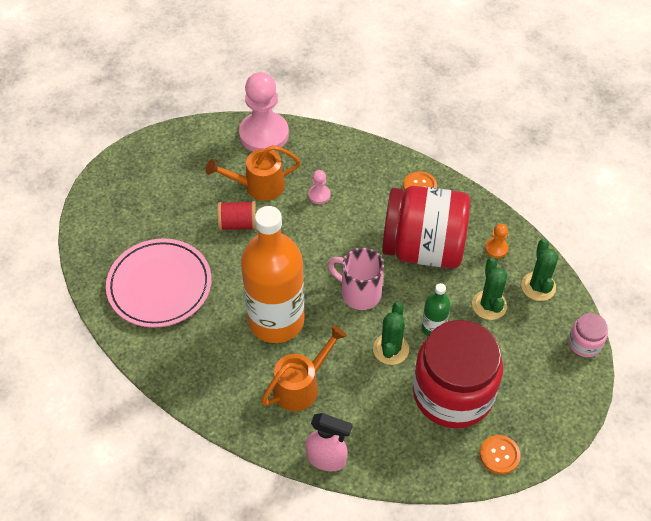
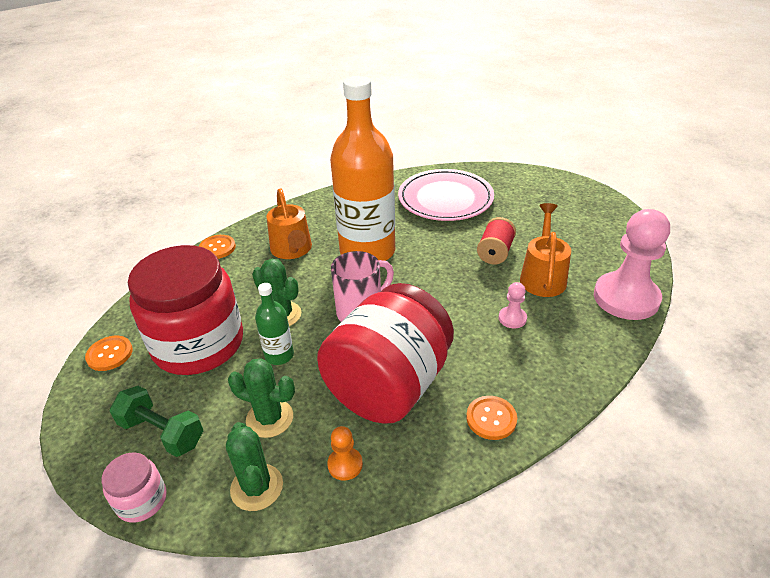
camera: 115 degrees right, 15 degrees down
pink spray bottle [305,413,353,471] -> orange button [199,235,236,259]
green cactus [521,239,558,301] -> green cactus turned 45 degrees clockwise [226,422,283,511]
none -> green dumbbell [110,386,203,457]

